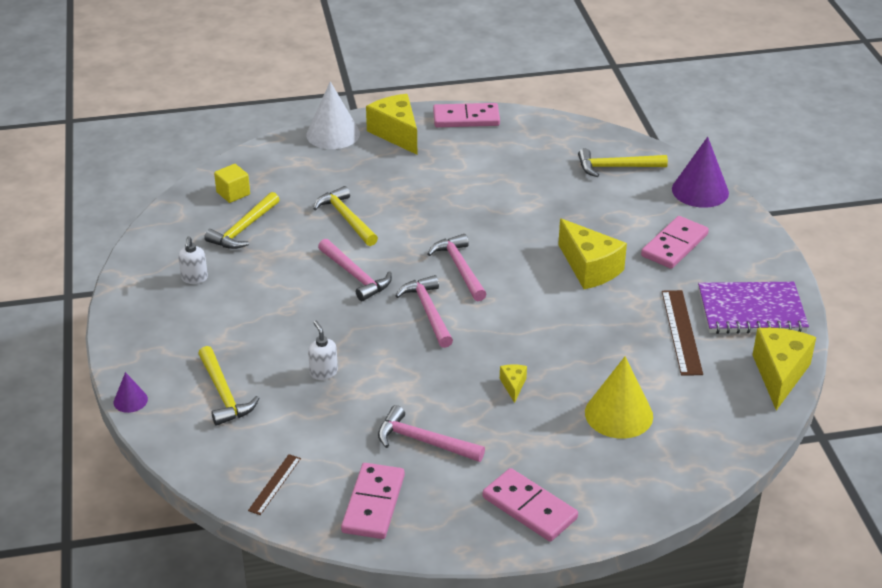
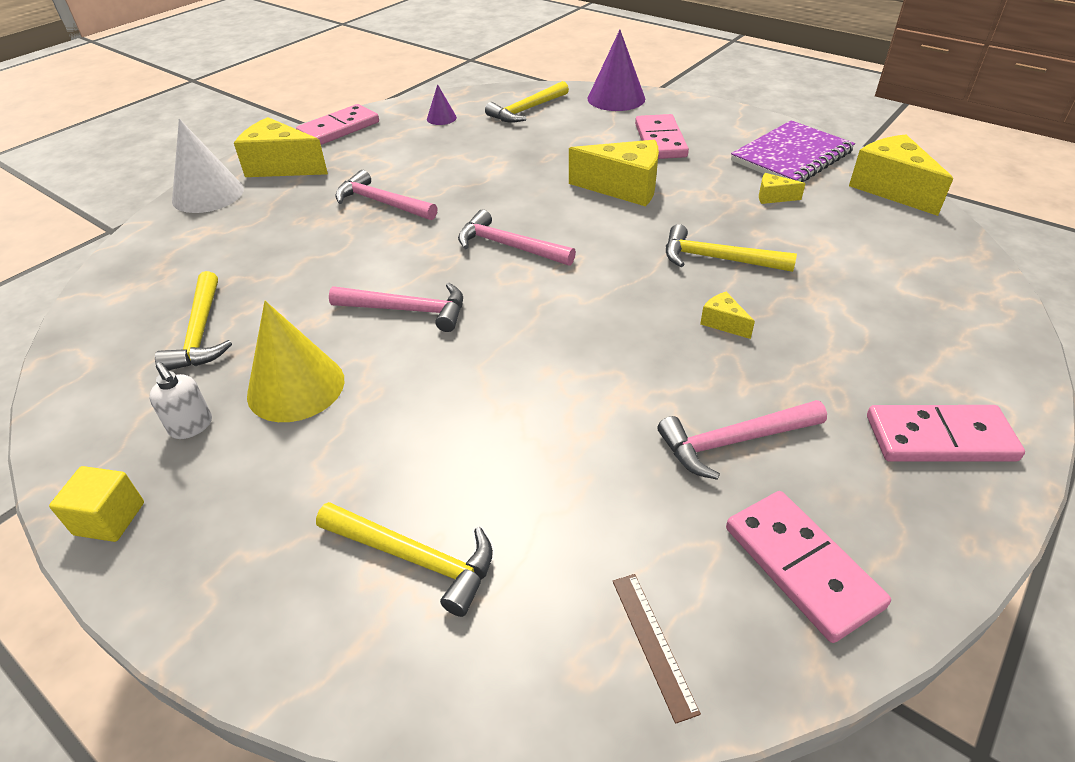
camera: 40 degrees left, 5 degrees up
purple cone [114,372,148,413] -> purple cone moved to [427,84,457,125]
yellow cube [214,164,250,203] -> yellow cube moved to [49,466,144,542]
white soap dispenser [308,321,338,380] -> none
yellow hammer [313,186,378,246] -> yellow hammer moved to [666,224,797,272]
pink hammer [396,275,453,348] -> pink hammer moved to [335,170,438,220]
yellow cone [585,356,653,439] -> yellow cone moved to [247,301,344,422]
brown ruler [662,290,703,376] -> yellow cheese [759,173,806,204]

